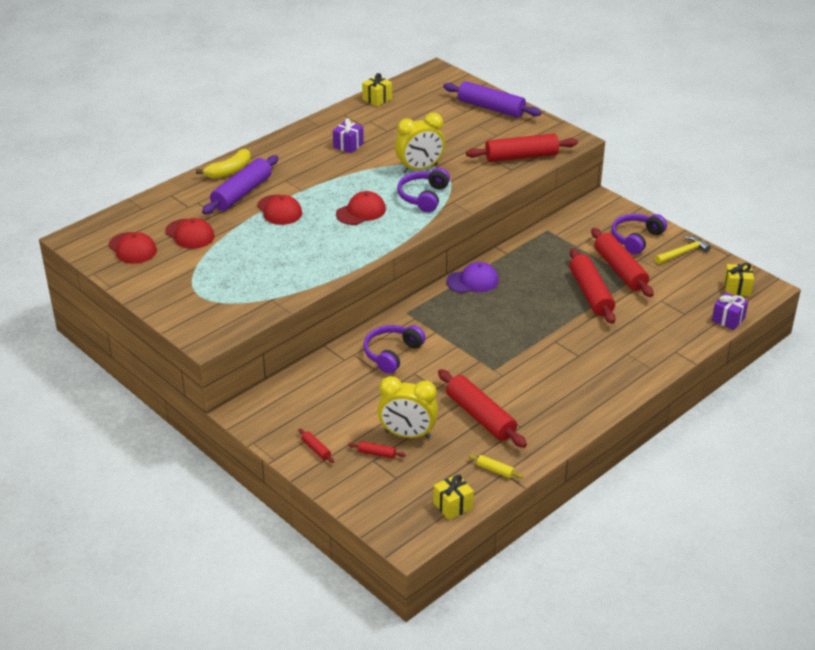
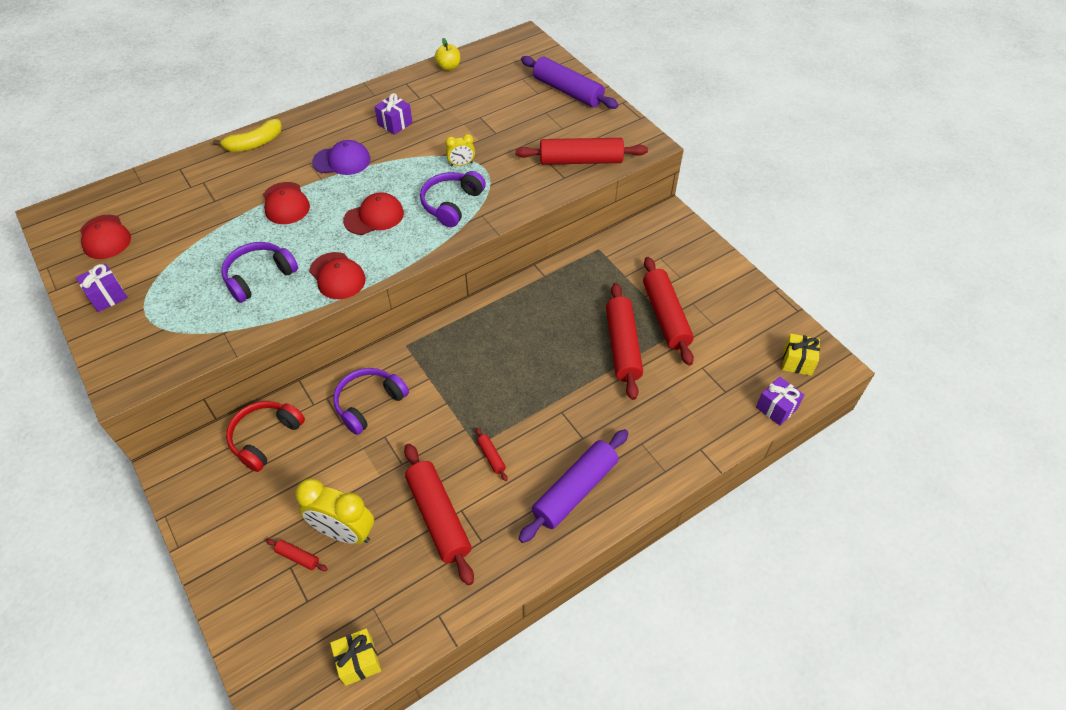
camera: 10 degrees right, 15 degrees up
red cap [165,218,215,249] -> red cap moved to [309,252,366,299]
purple rolling pin [202,155,279,214] -> purple rolling pin moved to [518,429,628,543]
red rolling pin [298,429,334,463] -> red rolling pin moved to [476,428,507,481]
yellow gift [362,73,392,106] -> yellow apple [435,38,460,71]
yellow clock [395,113,445,173] -> yellow clock [446,134,475,166], size x0.51
purple cap [446,262,499,293] -> purple cap moved to [312,140,371,175]
yellow rolling pin [468,455,523,479] -> none
purple headphones [611,214,667,254] -> purple headphones moved to [221,242,298,303]
yellow hammer [655,236,711,264] -> none
none -> purple gift [76,263,128,312]
none -> red headphones [226,401,305,472]

